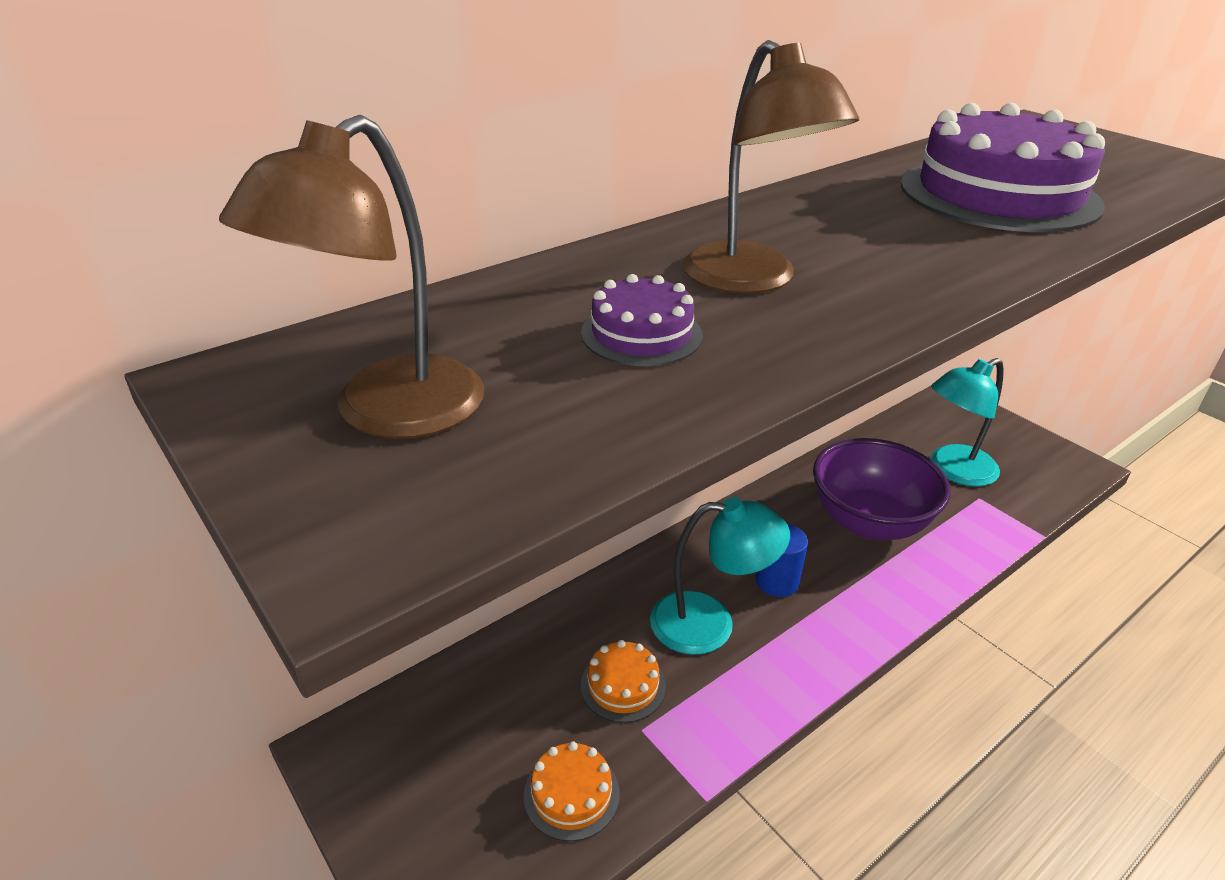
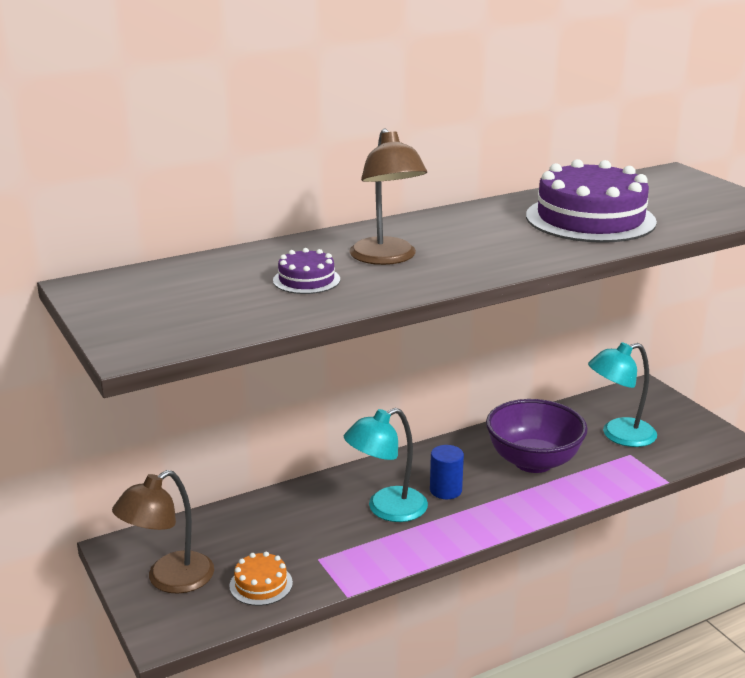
camera: 10 degrees right, 10 degrees down
brown lamp [219,115,484,439] -> brown lamp moved to [112,470,214,594]
orange cake [581,640,666,723] -> none
turquoise lamp [650,497,790,655] -> turquoise lamp turned 135 degrees clockwise [344,408,428,522]

